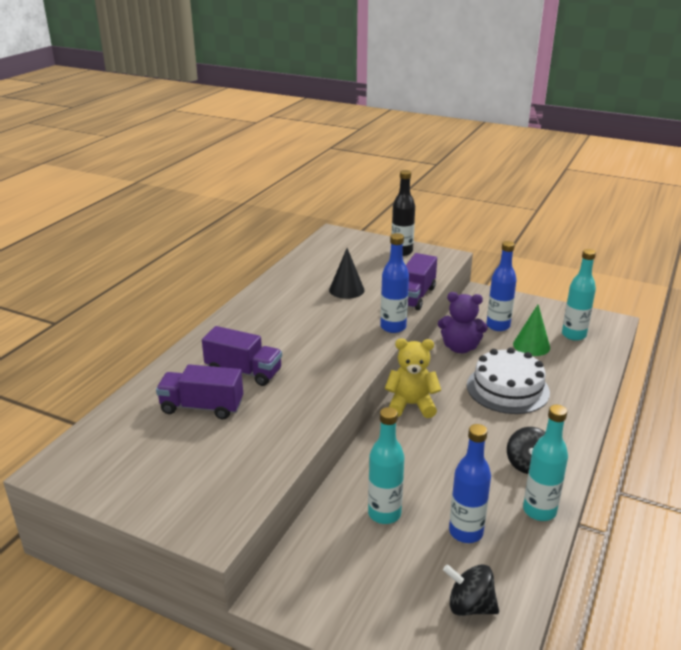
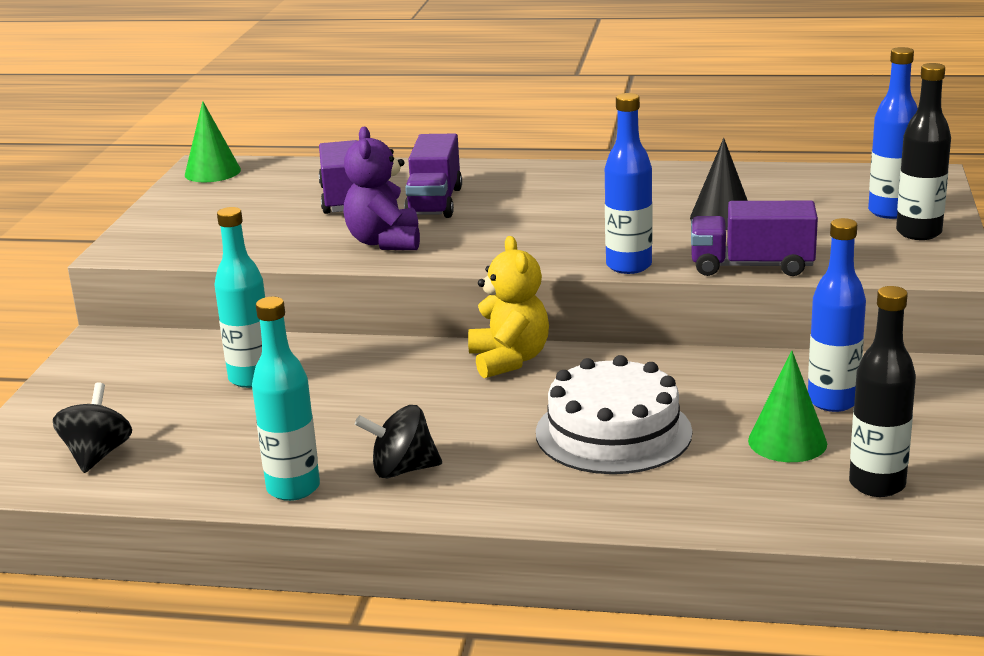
camera: 75 degrees right, 5 degrees down
purple teddy bear [438,292,488,353] -> purple teddy bear moved to [344,127,420,250]
blue bottle [449,424,491,543] -> blue bottle moved to [868,47,918,219]
turquoise bottle [562,249,596,341] -> black bottle [849,286,916,497]
none -> green cone [185,101,241,182]

